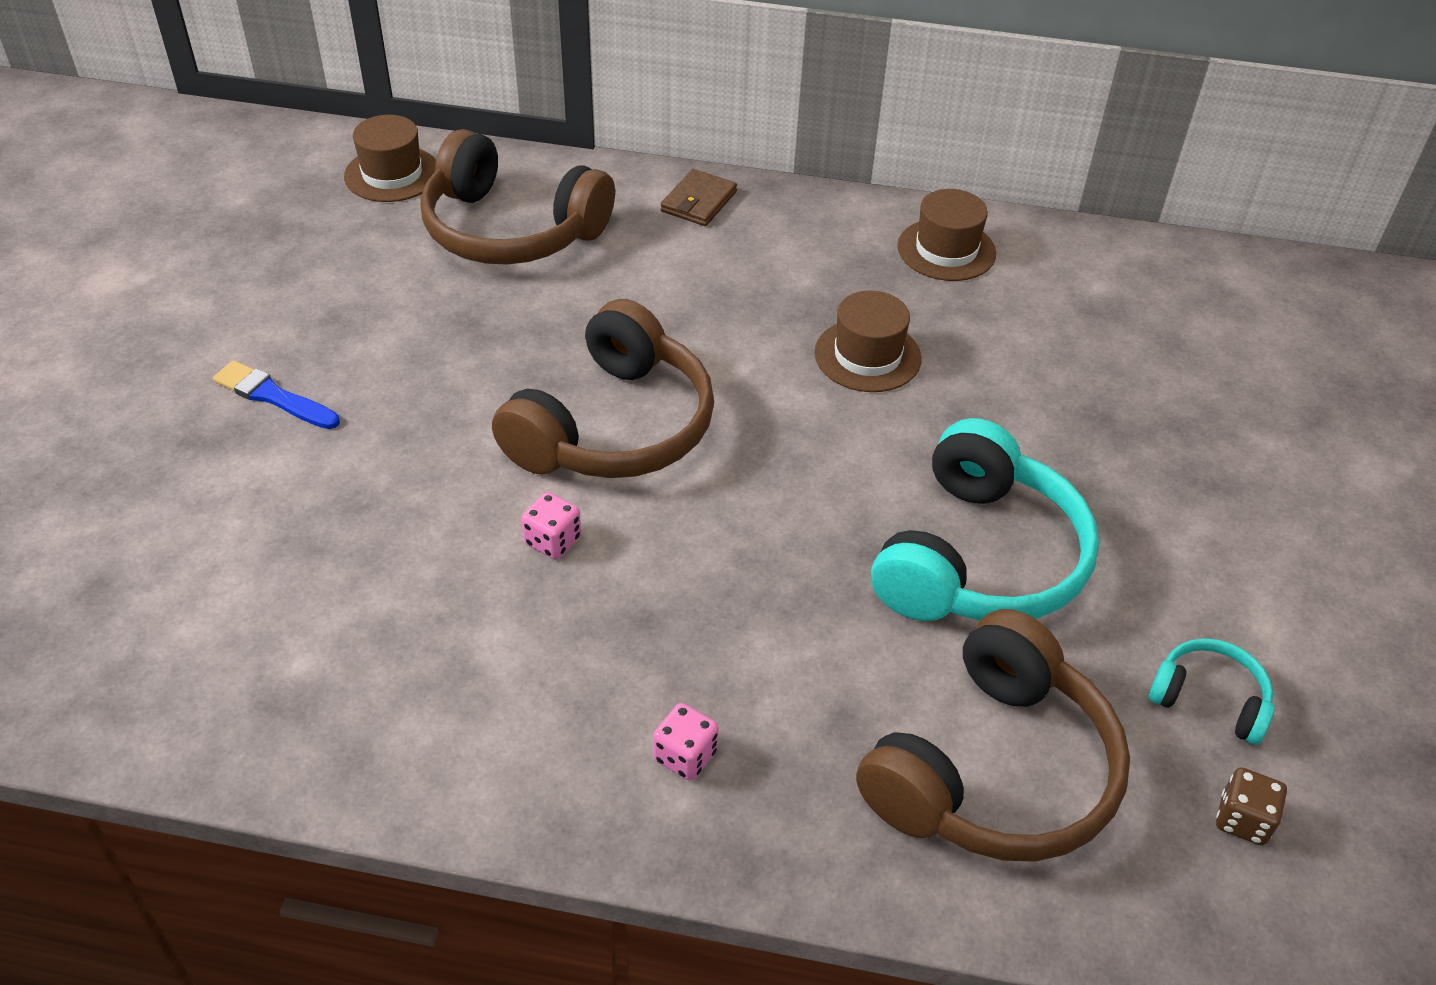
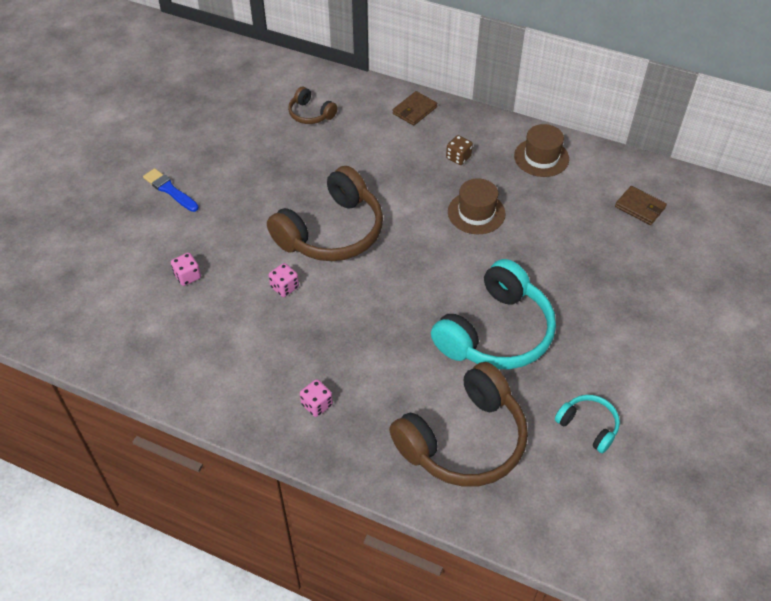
camera: 15 degrees right, 5 degrees up
brown hat [344,115,436,202] -> none
brown headphones [420,129,615,265] -> brown headphones [288,87,337,124], size x0.48
brown dice [1216,767,1287,845] -> brown dice moved to [446,135,473,165]
none -> pink dice [171,253,201,286]
none -> brown wallet [615,186,667,225]

